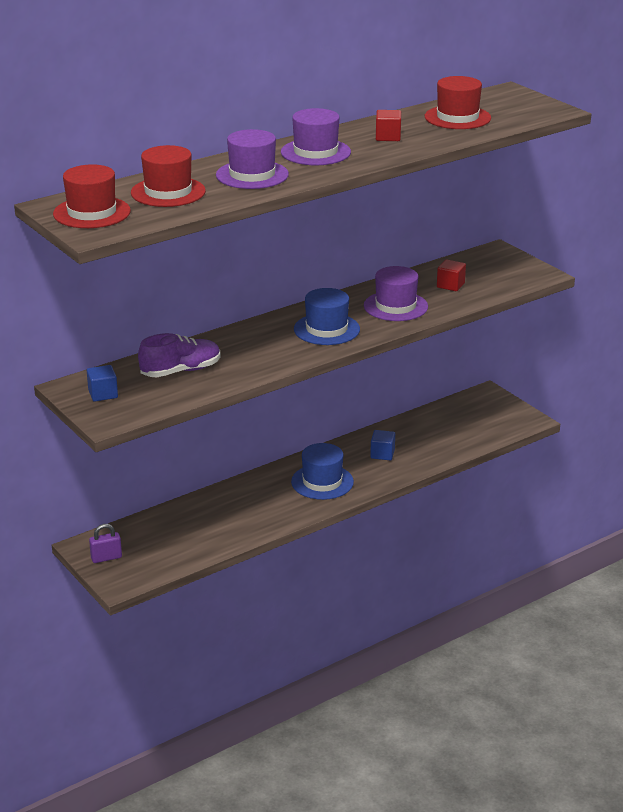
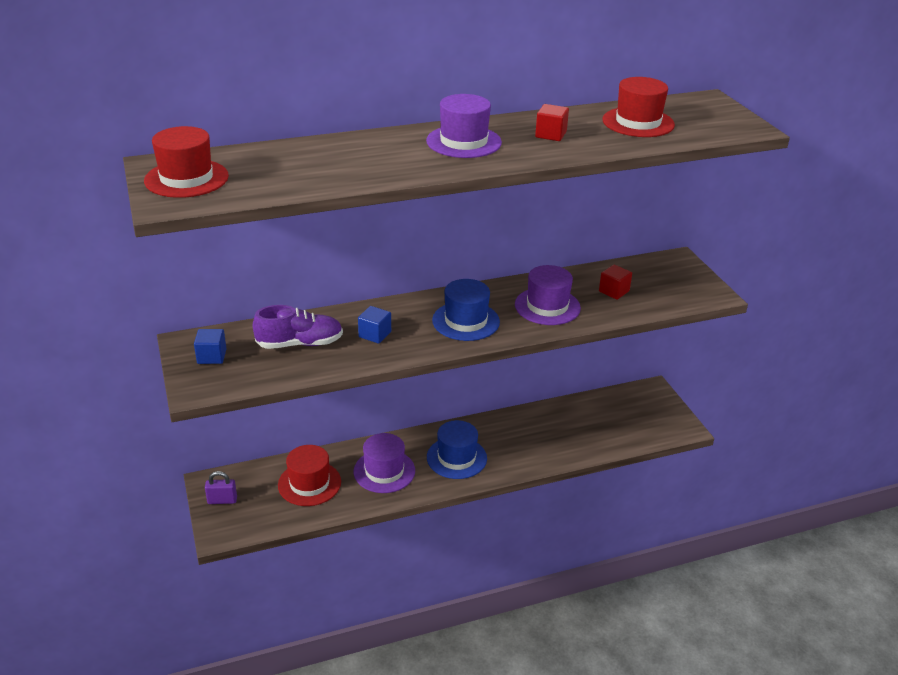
camera: 15 degrees right, 5 degrees up
red hat [131,145,206,207] -> red hat moved to [278,445,341,506]
purple hat [216,129,289,189] -> purple hat moved to [354,433,415,493]
blue cube [370,430,395,460] -> blue cube moved to [358,306,391,344]

